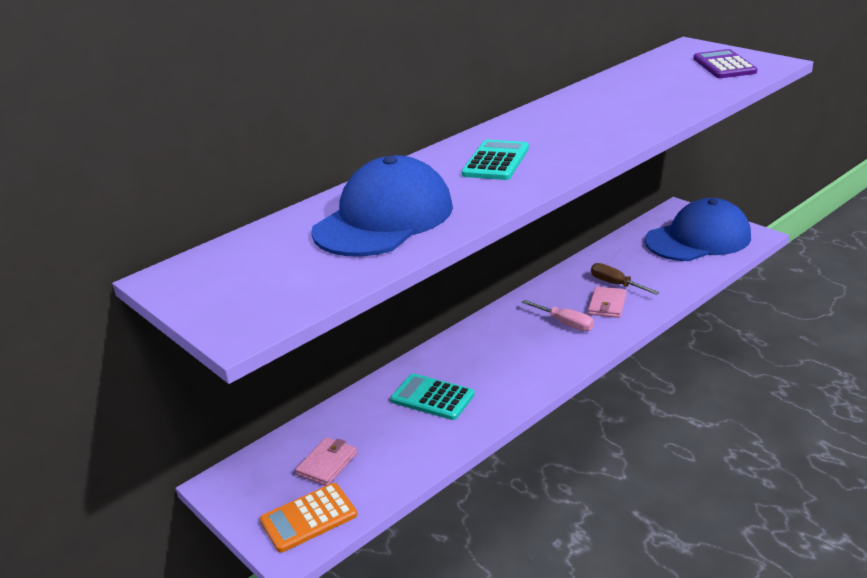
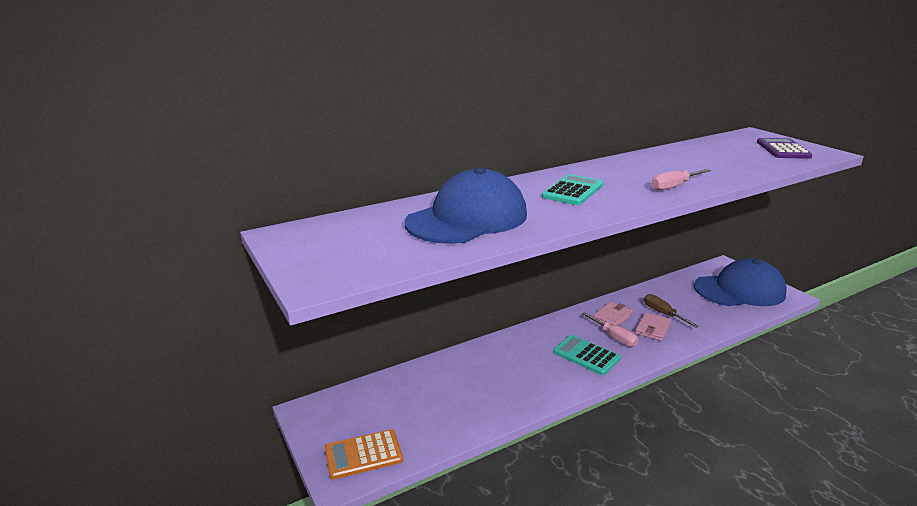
camera: 10 degrees right, 5 degrees down
pink wallet [295,437,357,486] -> pink wallet moved to [593,302,633,326]
turquoise calculator [390,373,475,420] -> turquoise calculator moved to [553,335,621,375]
none -> pink screwdriver [651,169,711,191]

